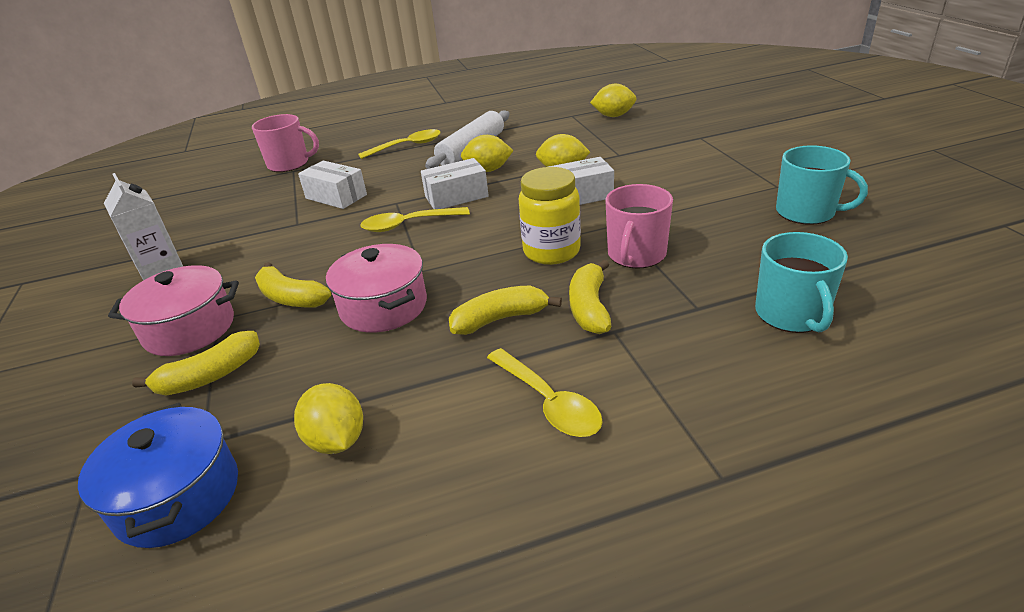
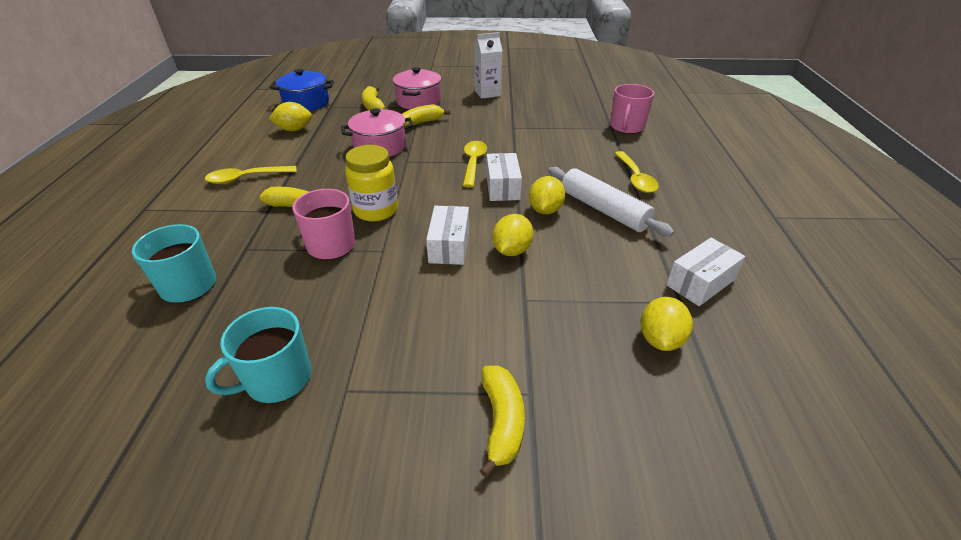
camera: 105 degrees right, 5 degrees up
white box [298,161,367,209] -> white box moved to [666,238,745,306]
yellow banana [449,286,562,335] -> yellow banana moved to [480,366,525,478]

